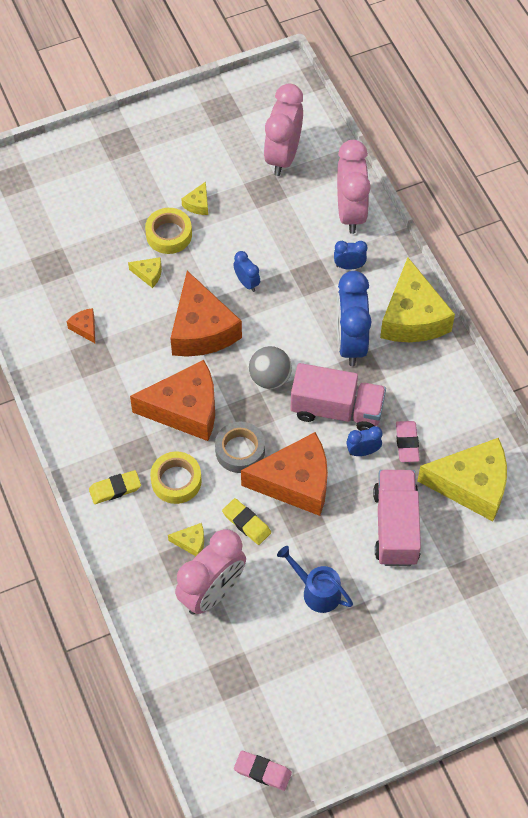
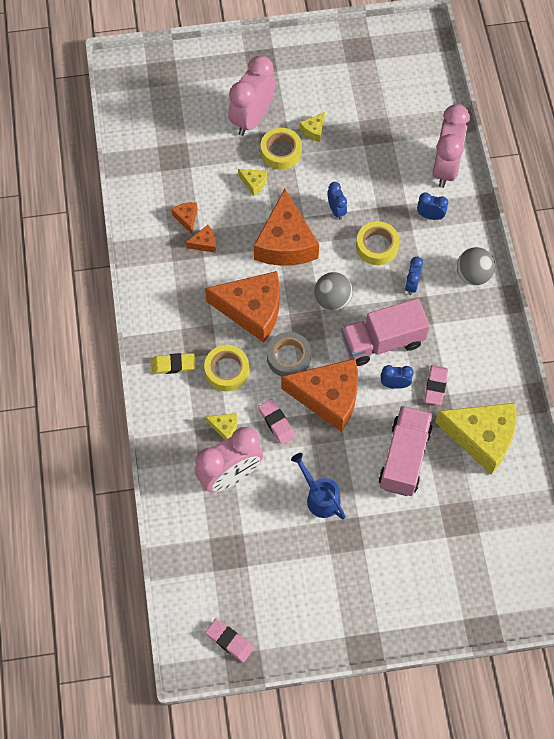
camera: 15 degrees right, 5 degrees up
yellow eraser [222,498,271,545] -> pink eraser [258,399,295,444]
pink clock [264,84,303,176] -> pink clock moved to [228,56,275,136]
pink truck [291,363,386,431] -> pink truck turned 135 degrees clockwise [341,298,430,366]
blue clock [337,271,372,366] -> blue clock [405,257,423,295], size x0.47
yellow cheese [380,257,455,342] -> grey ball [457,247,495,285]
none -> orange cheese [186,225,216,253]
none -> yellow tape [356,221,400,265]

